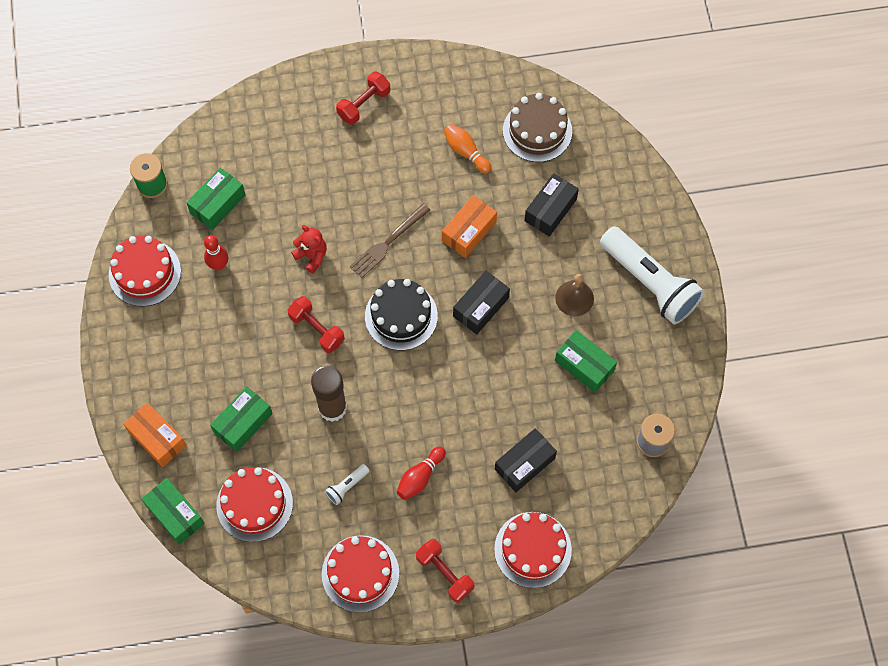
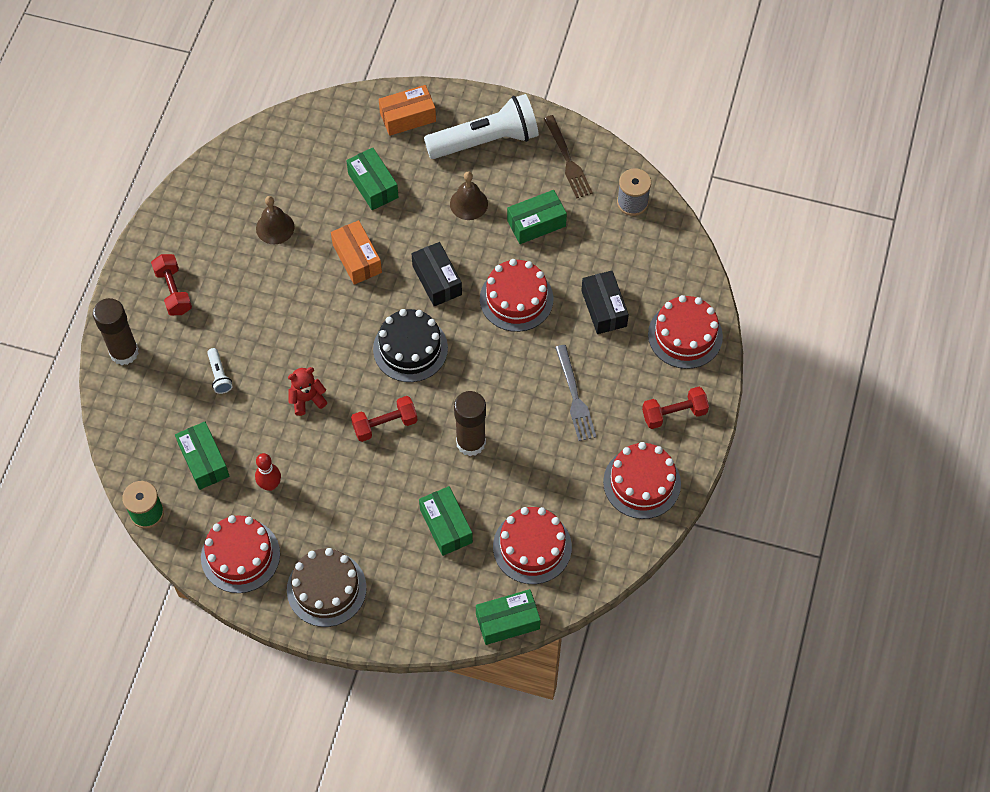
camera: 65 degrees left, 5 degrees down
orange box [123,402,187,467] -> orange box moved to [379,85,436,136]
white flashlight [325,464,369,505] -> white flashlight moved to [207,348,233,394]
brown fork [350,204,430,278] -> brown fork moved to [544,115,593,199]
red bowling pin [397,446,446,500] -> grey fork [555,345,597,441]
orange bowling pin [444,124,491,173] -> brown bell [256,196,294,244]
brown cake [503,93,572,162] -> brown cake moved to [287,548,367,627]
black box [524,173,579,236] -> green box [346,148,398,210]
none -> brown glue stick [93,298,139,365]
none -> red cake [480,259,553,332]

